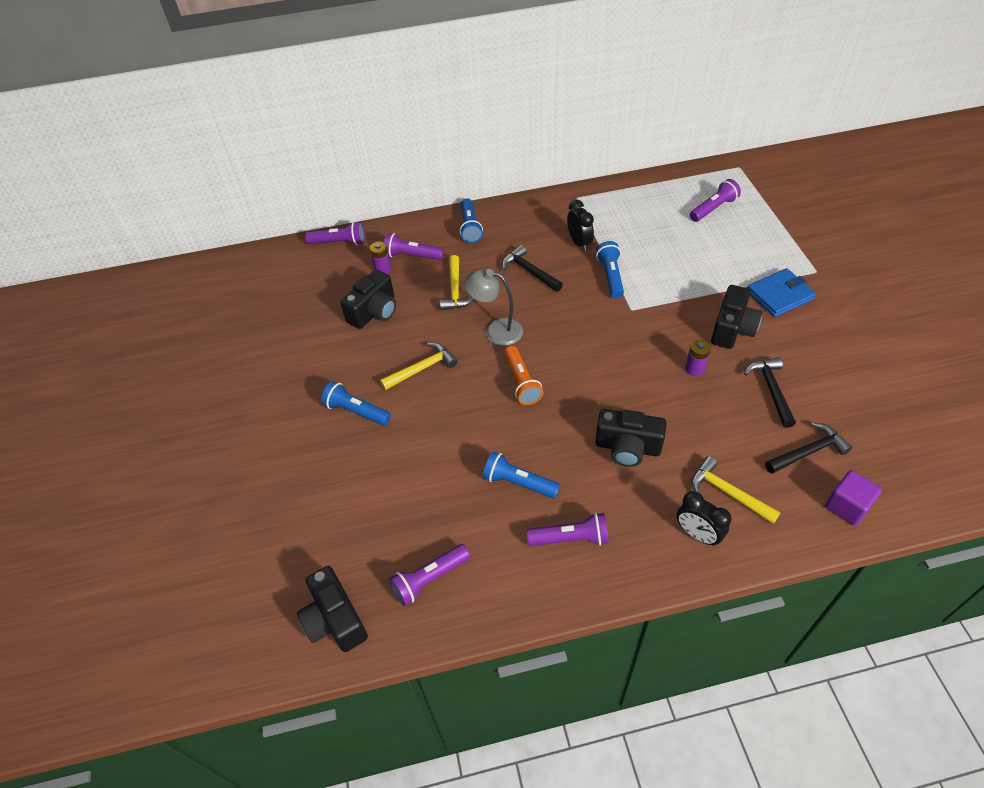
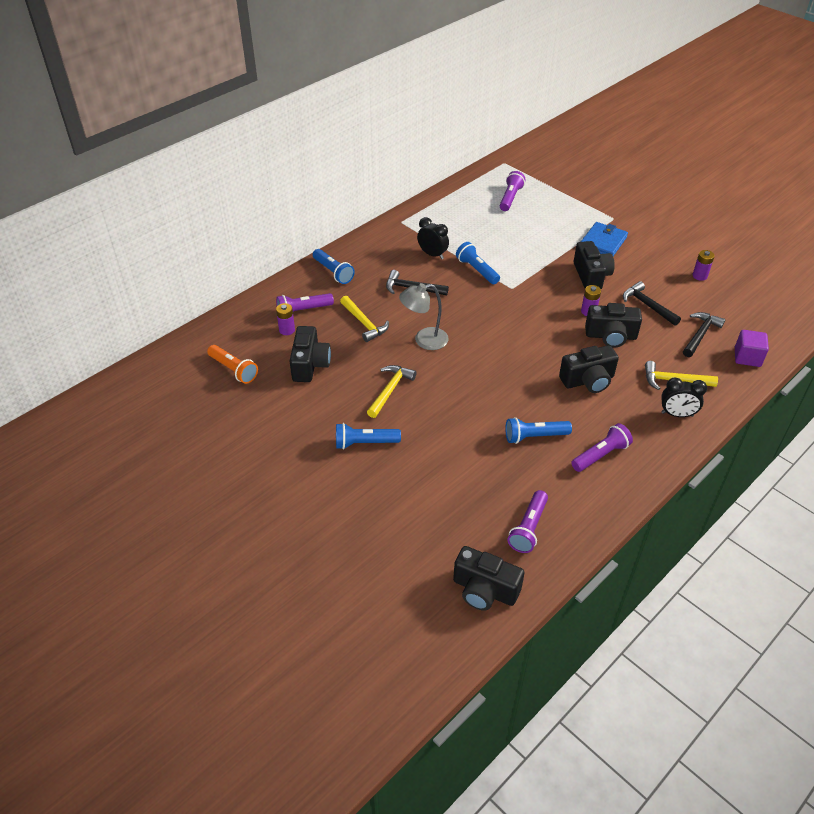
camera: 35 degrees left, 5 degrees down
purple flashlight [305,221,365,245] -> none
orange flashlight [504,346,543,405] -> orange flashlight moved to [207,345,258,384]
none -> black camera [585,303,642,348]
none -> purple battery [692,250,714,281]

